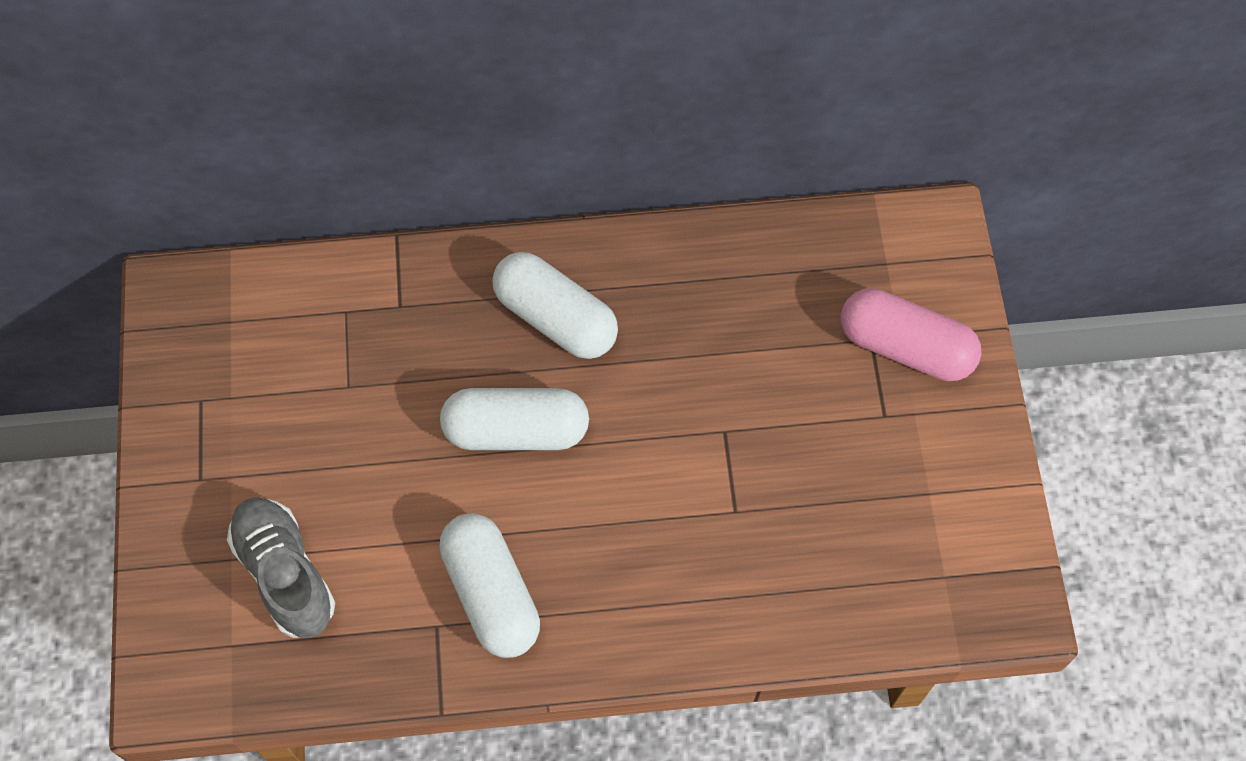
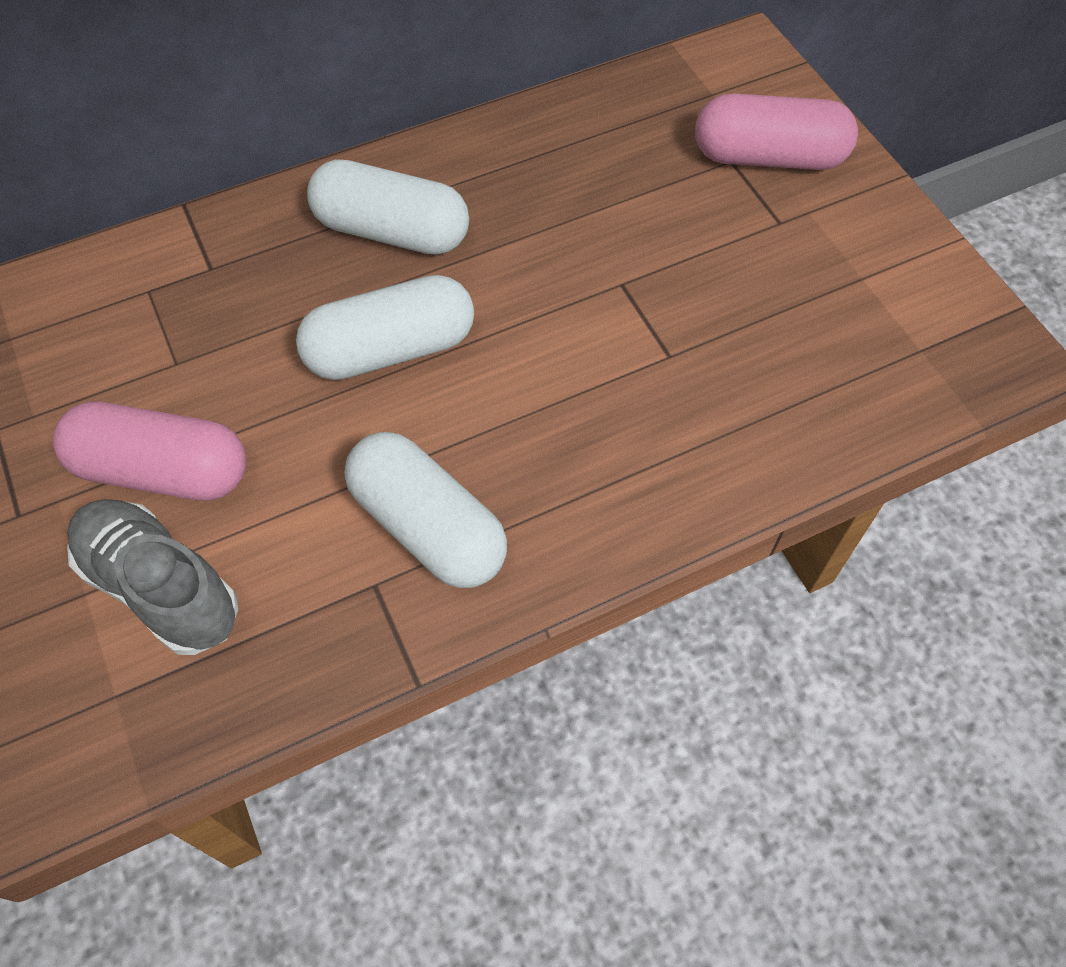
camera: 20 degrees left, 5 degrees down
none -> pink capsule [53,401,246,501]

